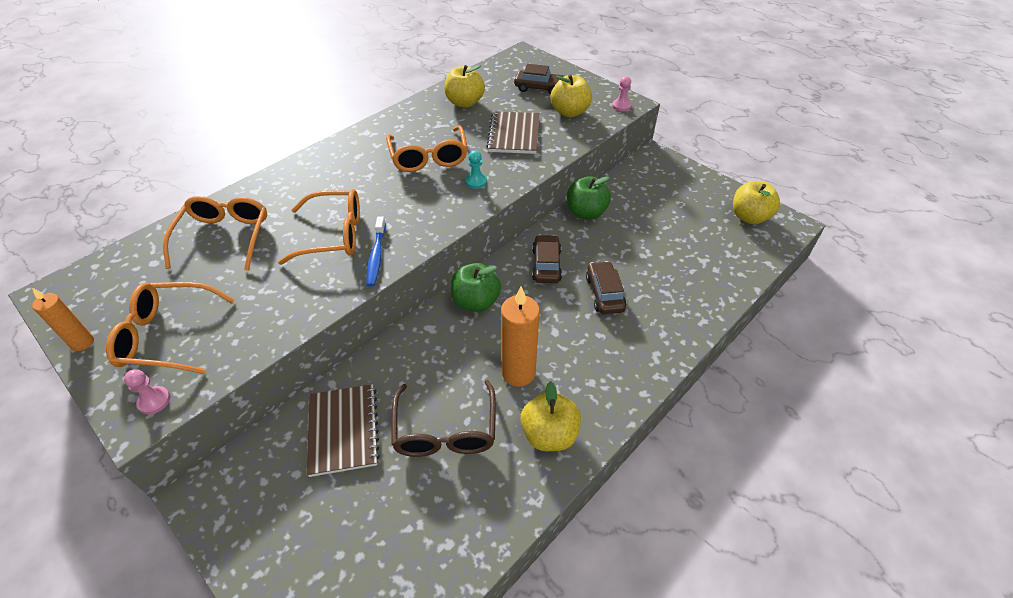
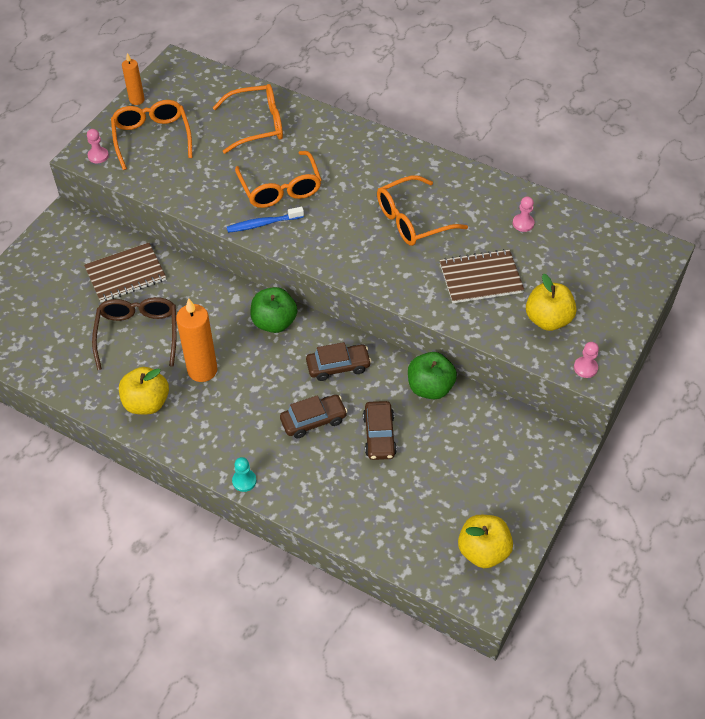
camera: 75 degrees right, 5 degrees up
brown glasses [391,380,496,457] -> brown glasses turned 105 degrees clockwise [92,297,177,370]
yellow apple [445,65,485,108] -> pink pawn [513,196,535,232]
turquoise pawn [465,150,487,189] -> turquoise pawn moved to [232,457,257,492]
brown car [514,64,564,95] -> brown car moved to [363,401,397,460]

